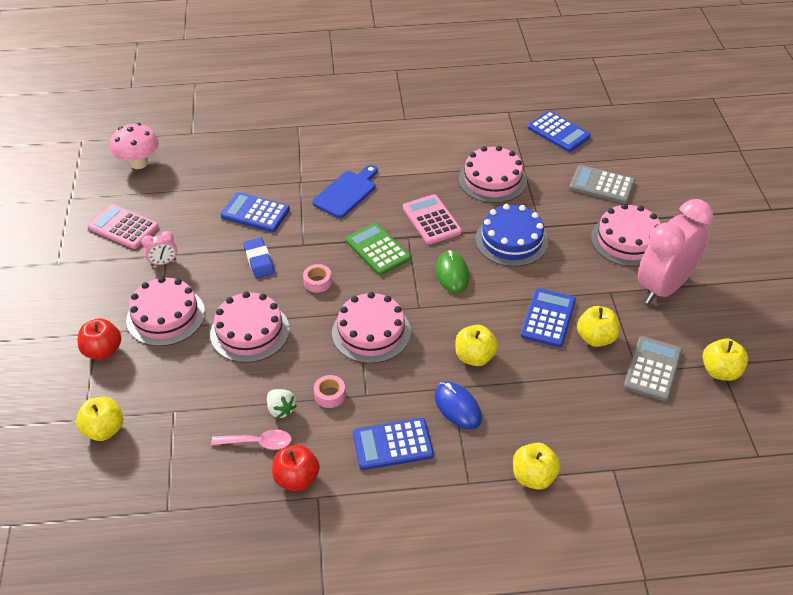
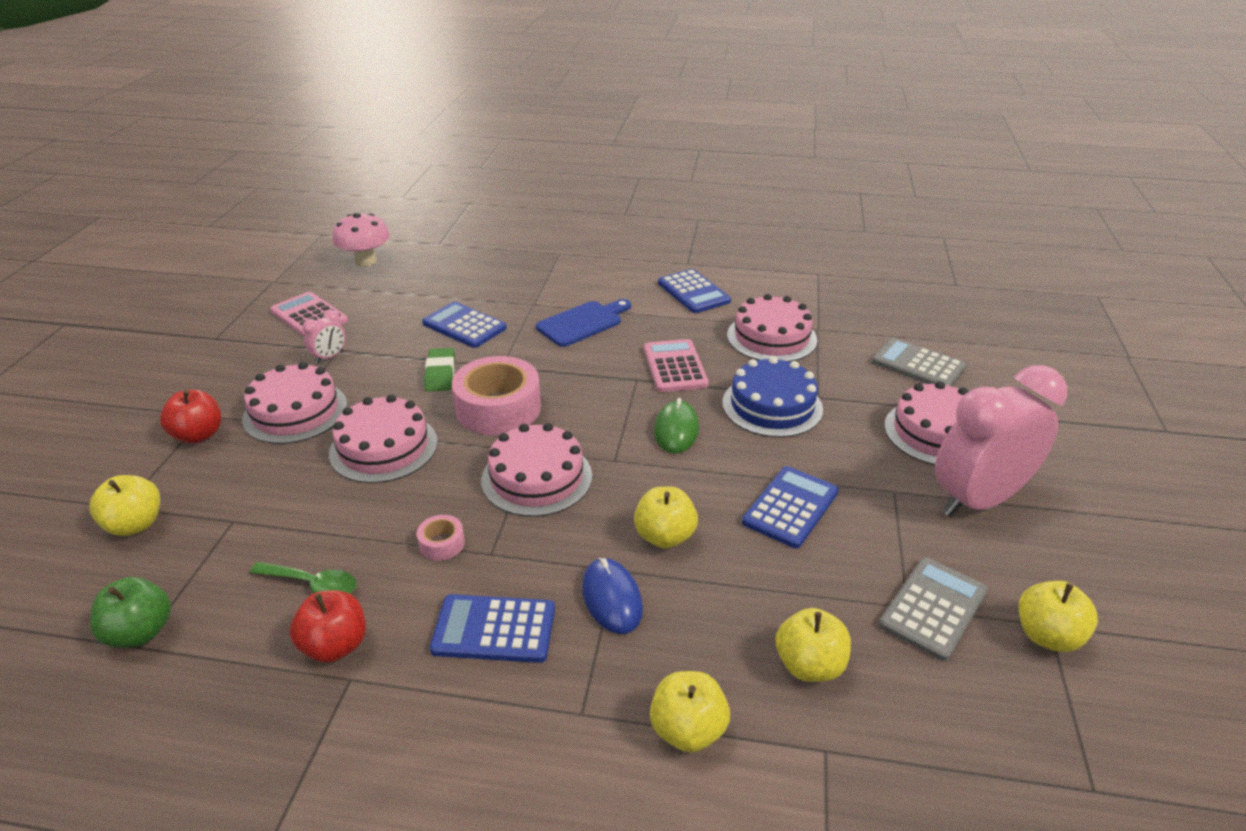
camera: 15 degrees right, 10 degrees down
pink clock [142,231,177,266] -> pink clock turned 45 degrees counterclockwise [302,310,346,363]
pink spoon [211,430,292,450] -> green spoon [250,562,357,594]
blue eraser [243,238,274,278] -> green eraser [424,348,455,391]
white strawberry [267,389,297,418] -> none
pink tape [303,264,332,293] -> pink tape [452,356,541,435], size x2.27
green calculator [345,223,411,275] -> none
blue calculator [528,111,591,152] -> blue calculator moved to [658,269,731,313]
yellow apple [577,306,620,347] -> yellow apple moved to [776,608,851,682]
none -> green apple [90,577,171,648]

